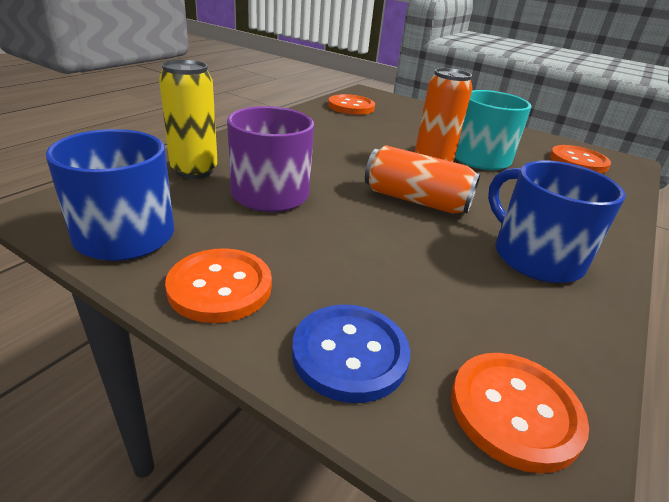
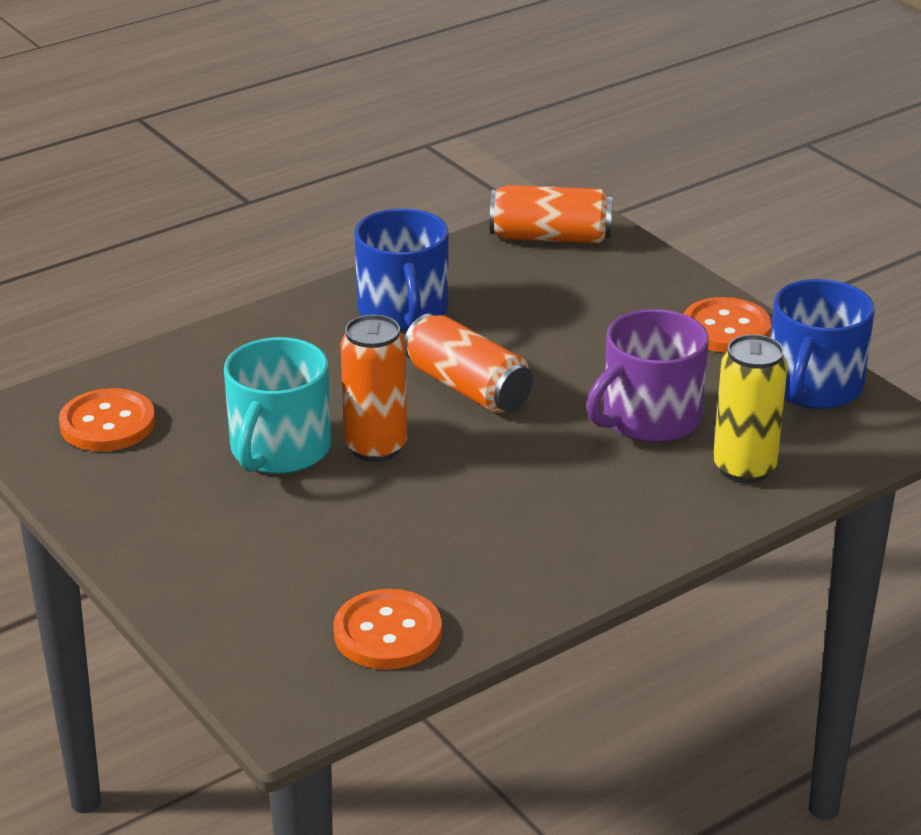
camera: 155 degrees left, 0 degrees up
blue button [292,304,410,403] -> none
orange button [451,353,589,473] -> orange can [490,185,613,244]

